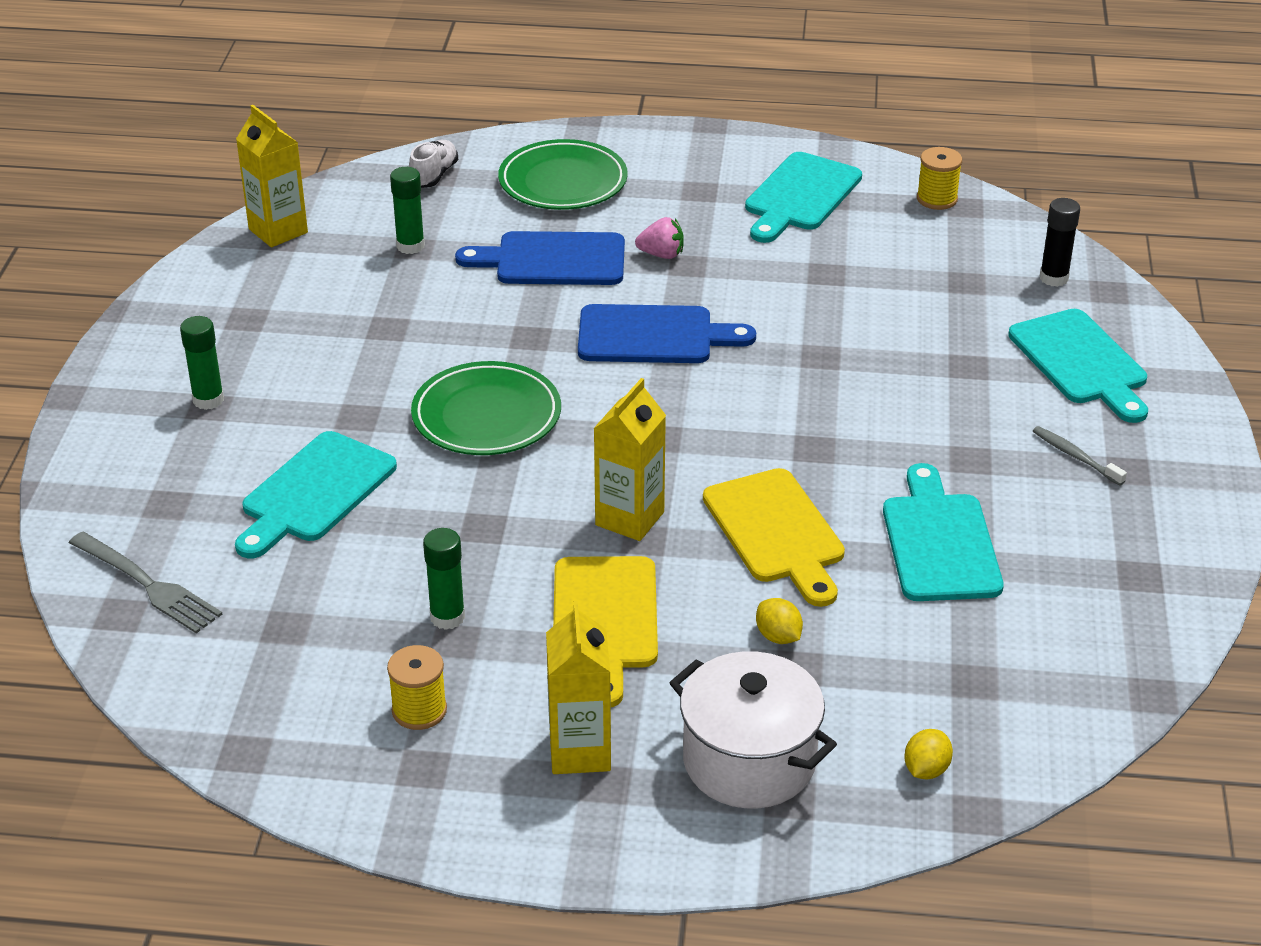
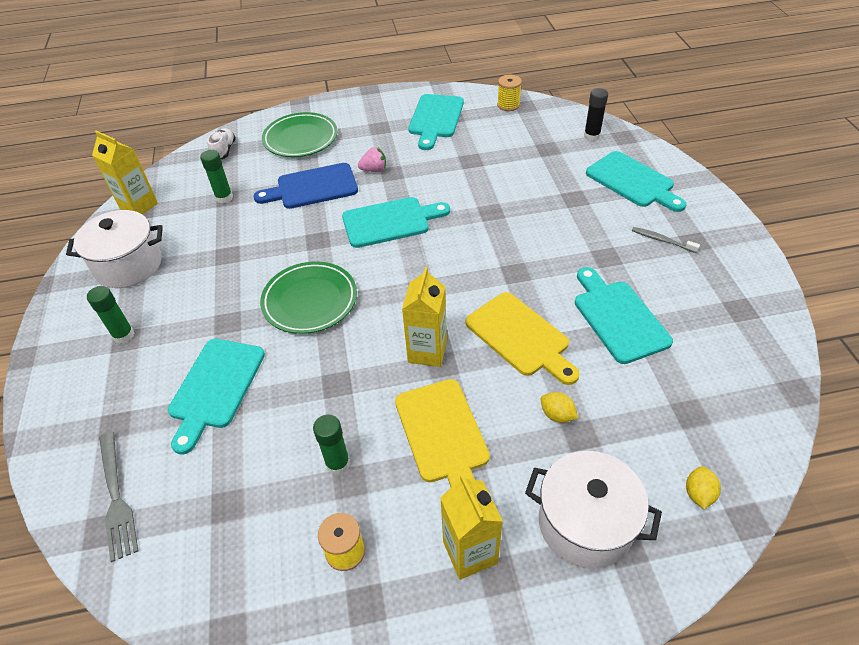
camera: 15 degrees left, 10 degrees up
grey fork [69,532,222,633] -> grey fork turned 45 degrees clockwise [99,432,138,562]
blue cutting board [578,304,756,363] -> turquoise cutting board [342,197,450,248]
none -> white pot [66,210,163,288]

